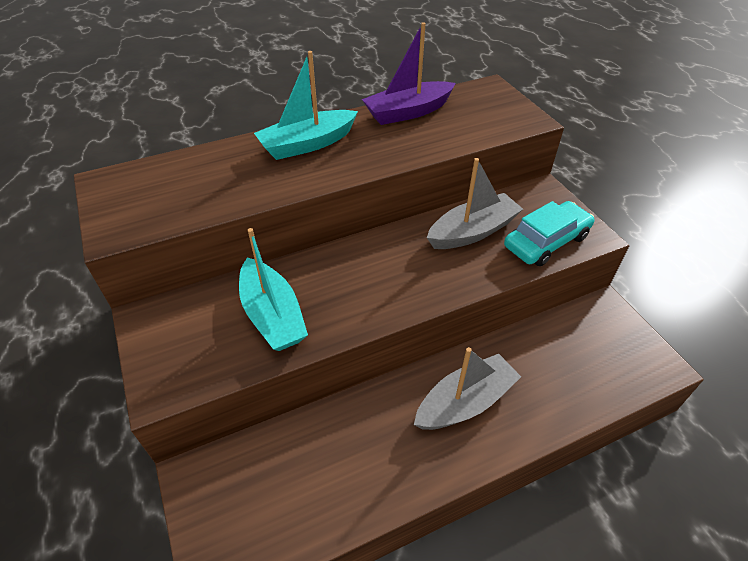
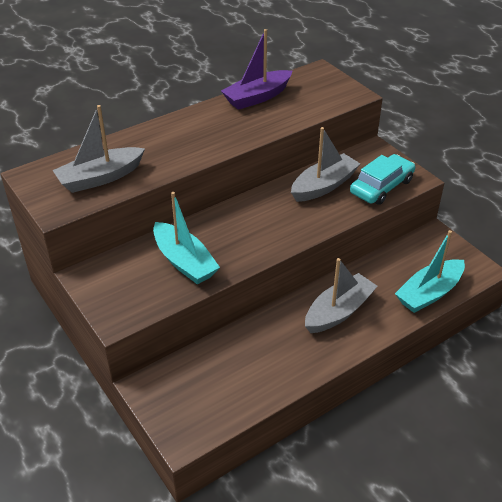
camera: 10 degrees left, 5 degrees down
turquoise boat [254,51,358,160] -> turquoise boat moved to [395,230,465,313]
none -> grey boat [52,105,145,193]

